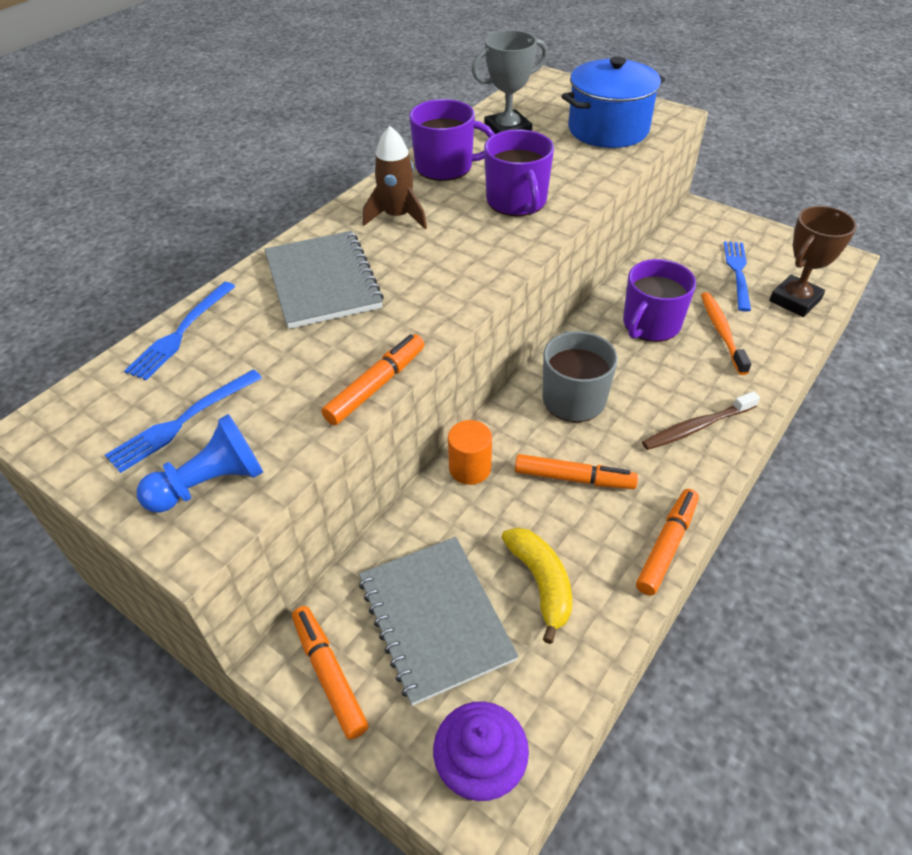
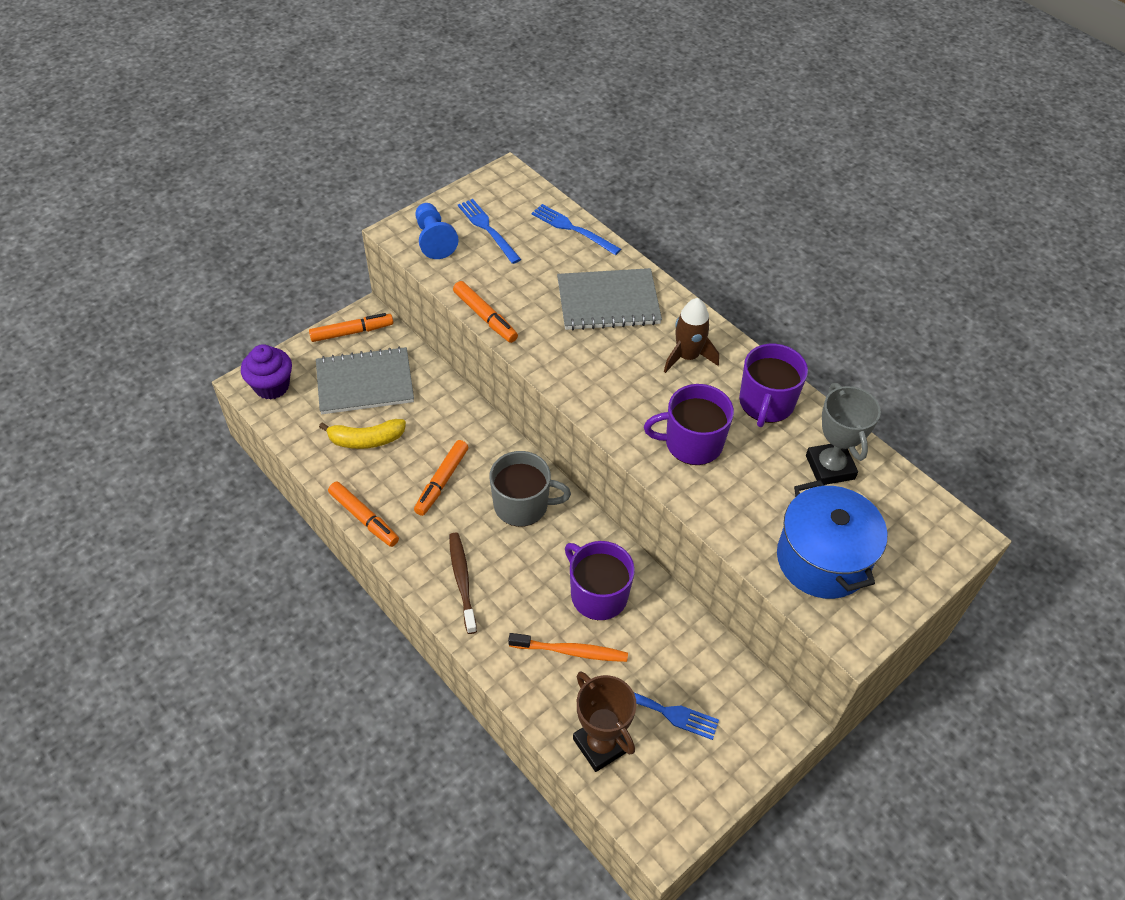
camera: 100 degrees right, 5 degrees up
orange cylinder [448,420,492,485] -> none

